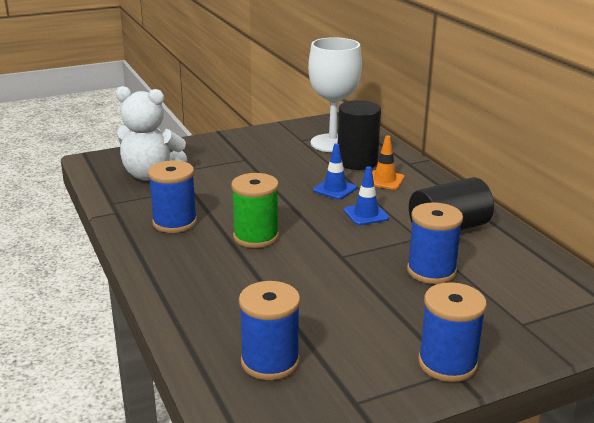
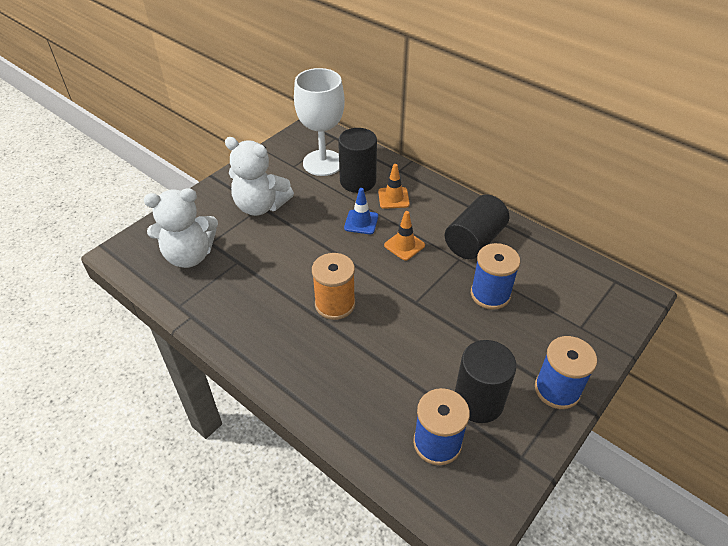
camera: 25 degrees left, 20 degrees up
blue spool [148,160,197,233] -> none
green spool [231,173,279,248] -> orange spool [312,253,355,320]
blue traffic cone [344,166,389,225] -> orange traffic cone [384,211,425,261]
none -> white teddy bear [225,137,294,216]
none -> black cylinder [455,340,517,423]

